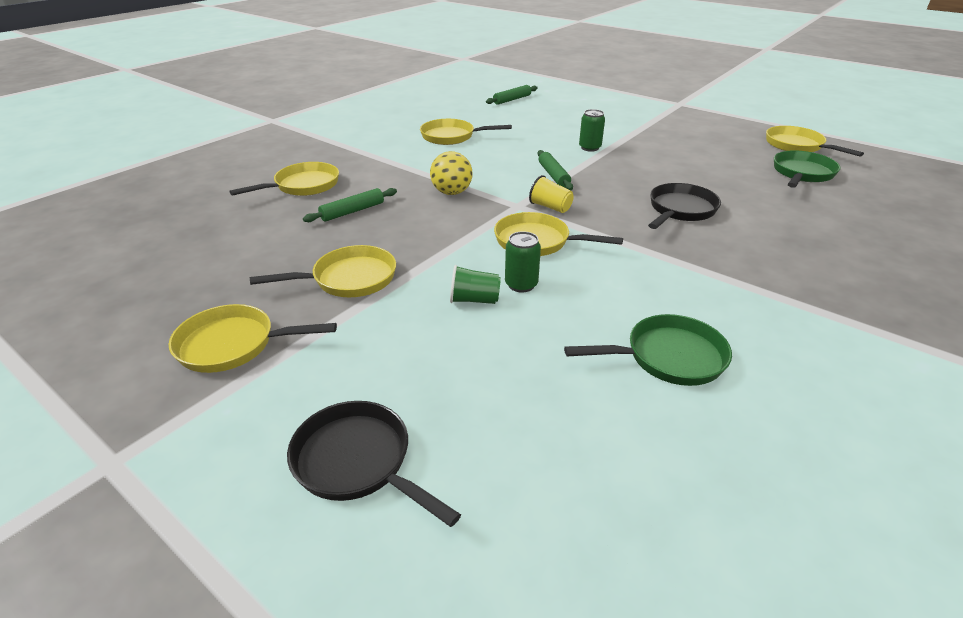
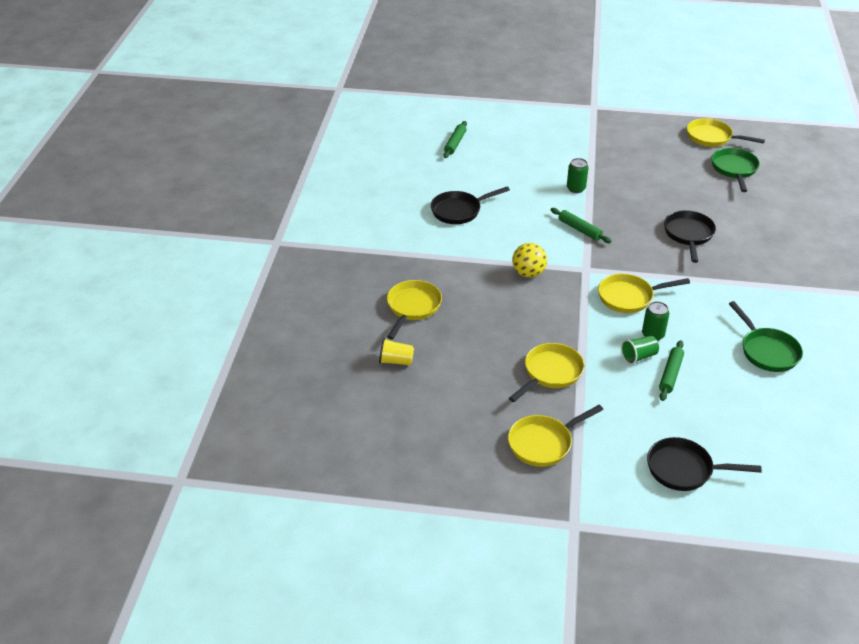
camera: 30 degrees left, 5 degrees up
green rolling pin [303,188,397,222] -> green rolling pin moved to [659,340,684,401]
yellow pan [420,119,512,145] -> black pan [431,186,510,224]
yellow cup [529,175,574,213] -> yellow cup moved to [379,338,414,365]
green pan [564,314,732,386] -> green pan turned 105 degrees clockwise [729,301,803,372]

